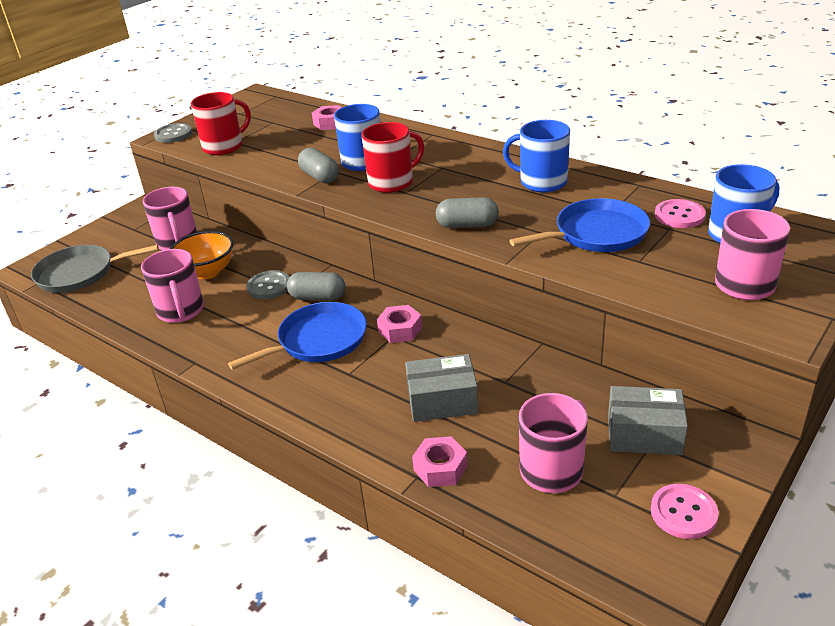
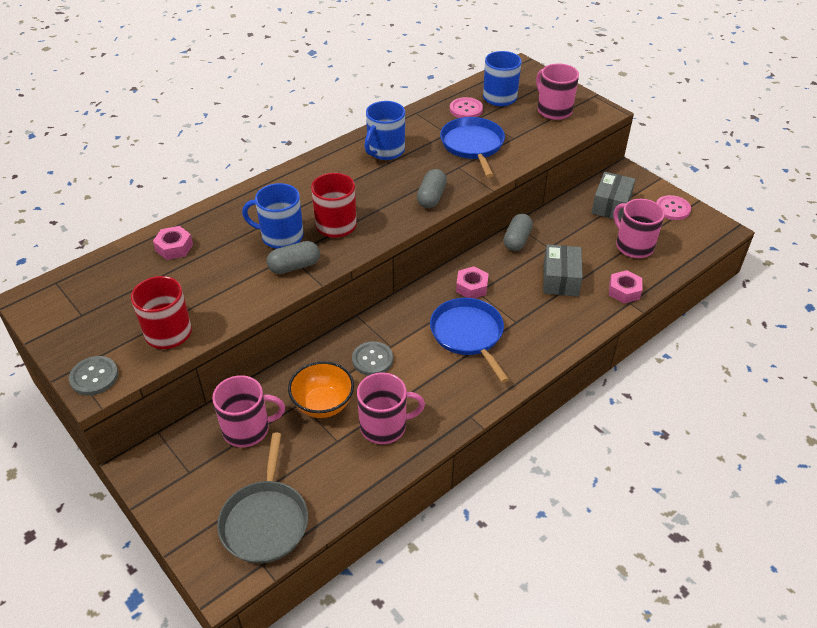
camera: 80 degrees left, 10 degrees up
grey capsule [287,272,345,300] -> grey capsule moved to [503,213,533,251]

